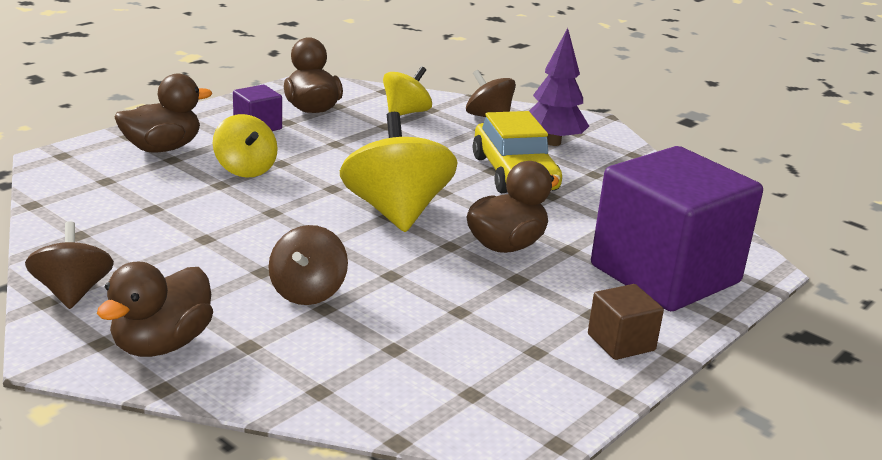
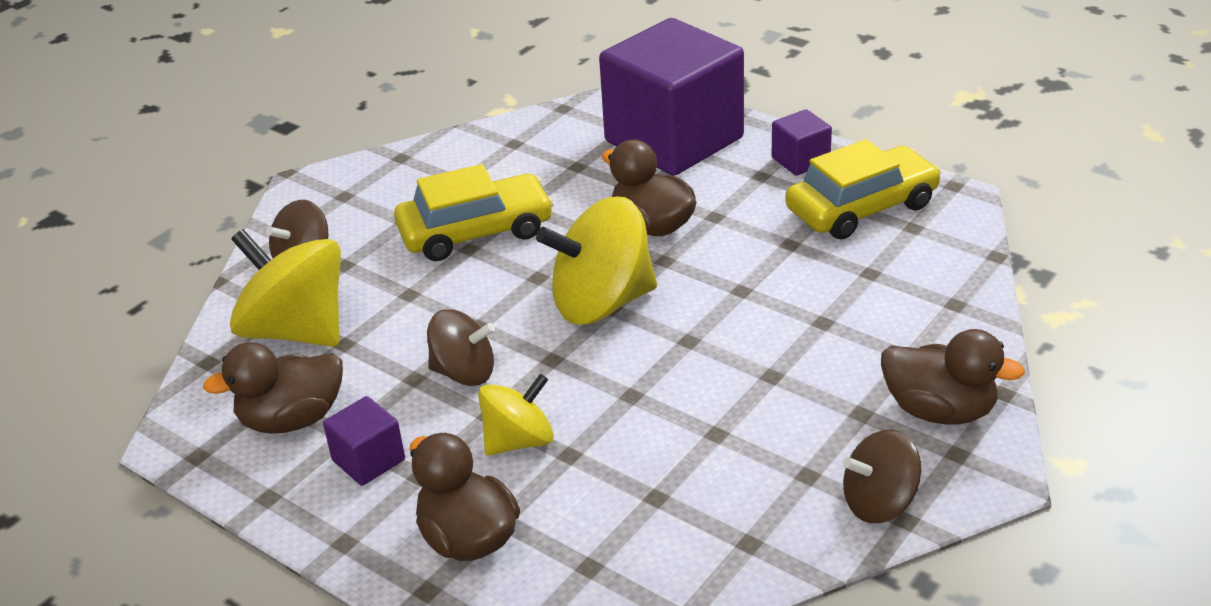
camera: 90 degrees left, 10 degrees up
brown spinning top [269,225,348,305] -> brown spinning top moved to [427,309,495,386]
yellow spinning top [383,66,432,115] -> yellow spinning top [230,229,341,347], size x1.67
purple tree [529,28,589,146] -> none
brown cube [588,284,664,360] -> purple cube [772,109,832,176]
none -> yellow car [785,139,941,240]

